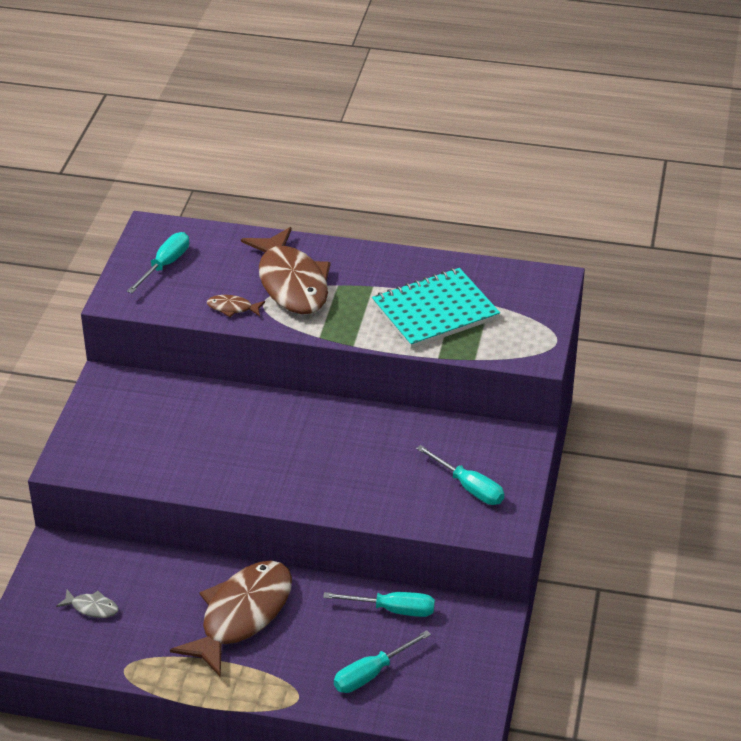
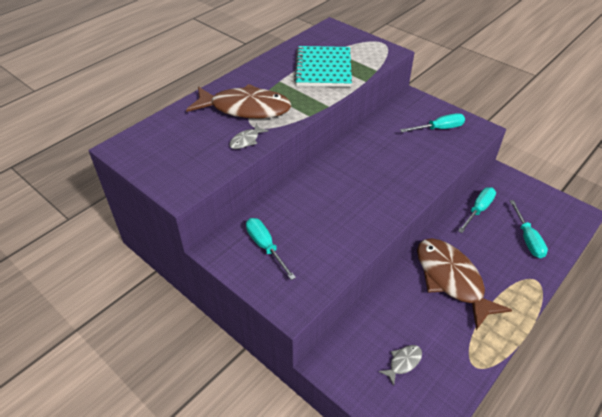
camera: 60 degrees left, 5 degrees up
turquoise screwdriver [127,232,189,293] -> turquoise screwdriver moved to [246,218,296,280]
brown fish [207,295,265,317] -> grey fish [229,124,269,149]

